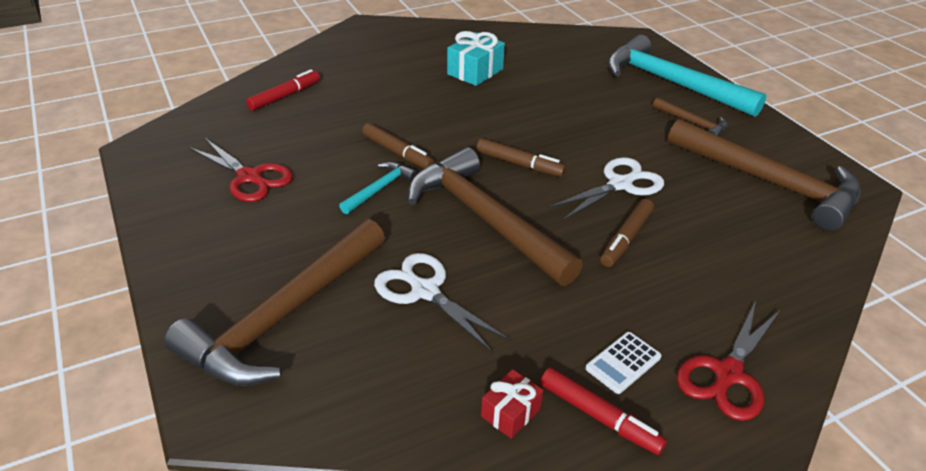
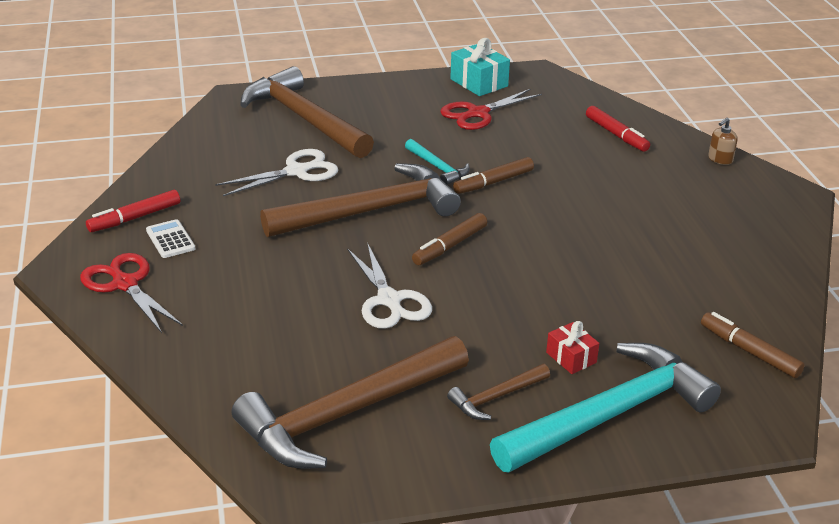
camera: 105 degrees right, 5 degrees down
turquoise gift [447,31,505,86] -> turquoise gift moved to [450,38,510,96]
red gift [481,369,543,439] -> red gift moved to [546,321,599,374]
brown marker [600,199,654,267] -> brown marker moved to [701,312,804,378]
none -> brown soap dispenser [708,118,738,165]

